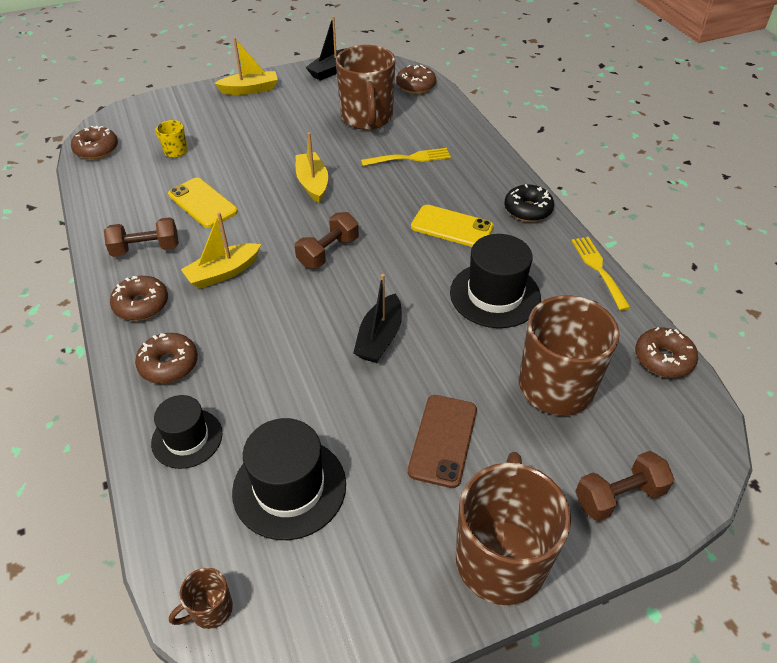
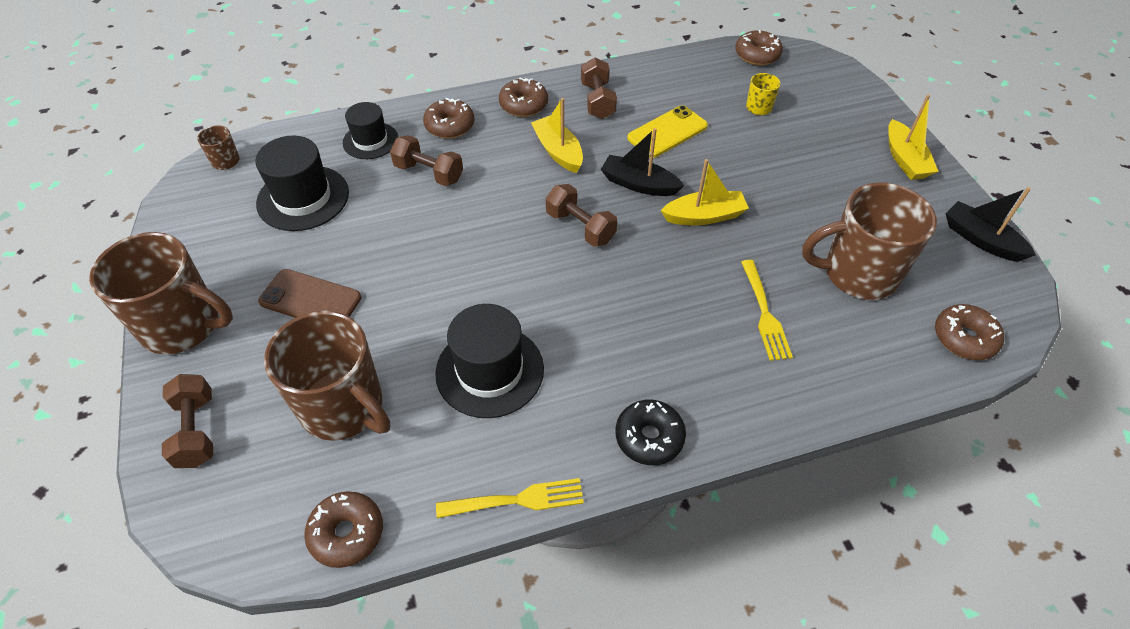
camera: 95 degrees right, 5 degrees up
black boat [353,274,402,363] -> black boat moved to [600,128,684,196]
yellow phone [411,205,494,247] -> none
none -> brown dumbbell [390,135,463,186]

